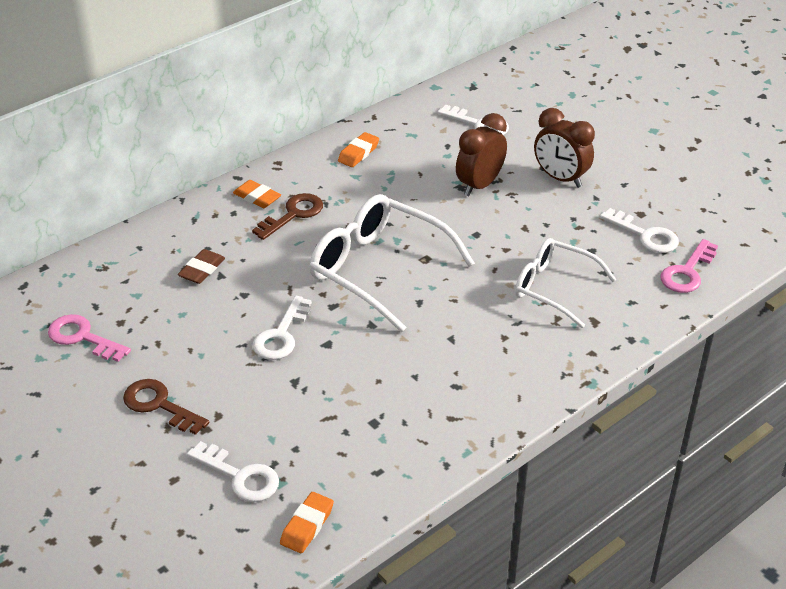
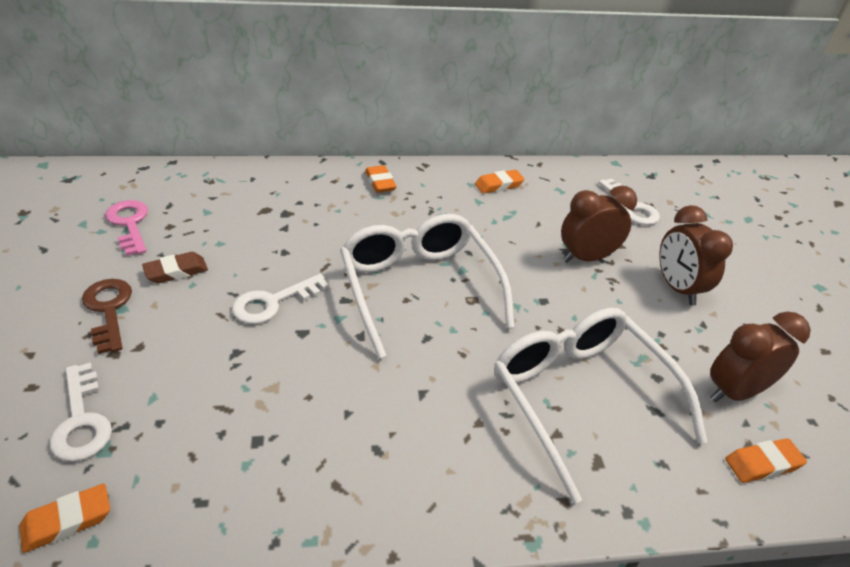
camera: 30 degrees right, 0 degrees up
brown eraser [178,249,225,284] -> brown eraser moved to [142,252,208,283]
brown key [252,193,323,240] -> none
white glasses [515,238,617,328] -> white glasses [494,308,707,504], size x1.54
white key [600,208,679,253] -> brown clock [710,311,811,402]
pink key [660,239,718,293] -> orange eraser [725,438,807,483]

